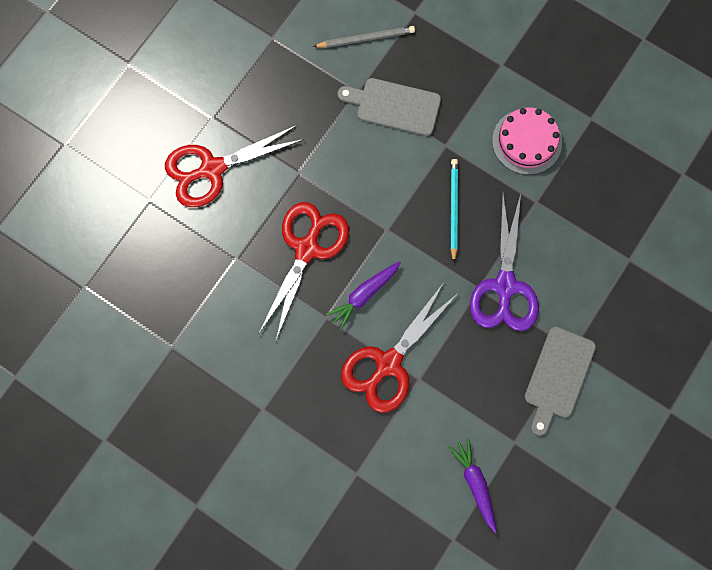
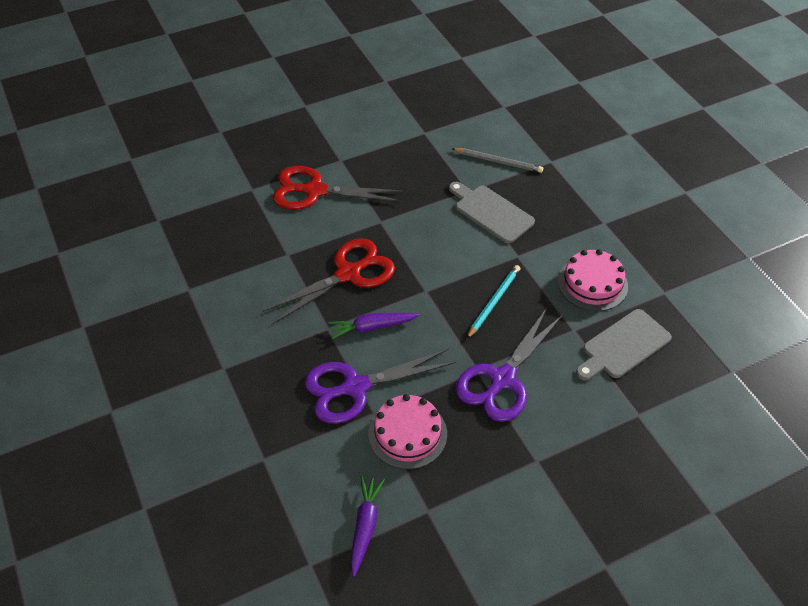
camera: 30 degrees right, 25 degrees down
red scissors [341,284,457,413] -> purple scissors [305,349,456,424]
grey cutting board [524,326,596,436] -> grey cutting board moved to [576,309,672,380]
none -> pink cake [368,394,447,469]

